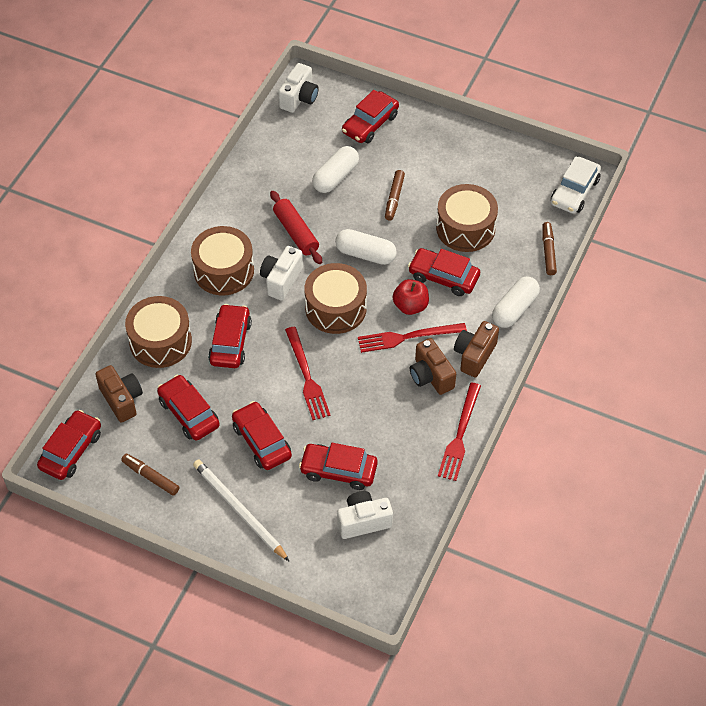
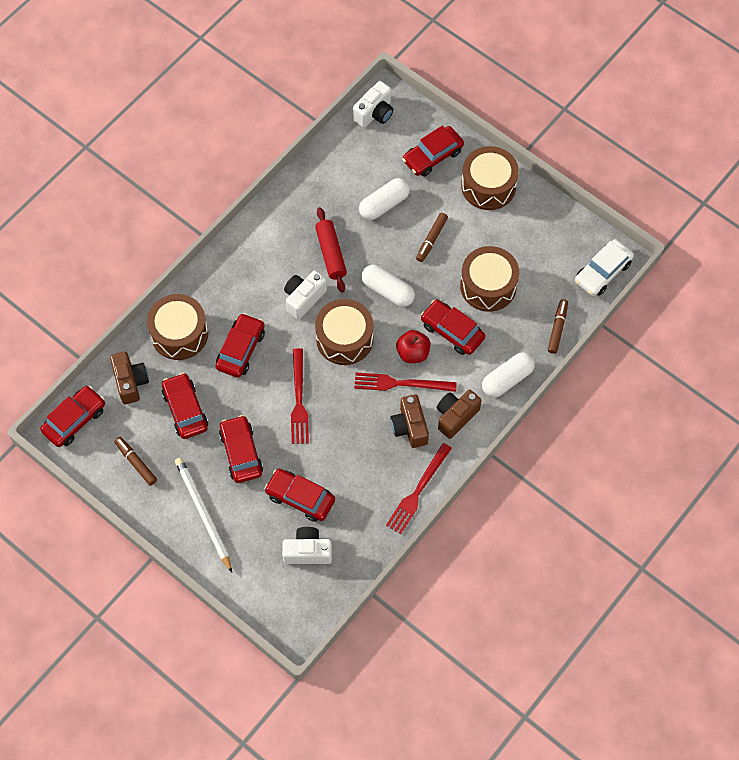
camera: 15 degrees right, 10 degrees up
brown drum [191,226,254,295] -> brown drum moved to [461,146,519,210]

